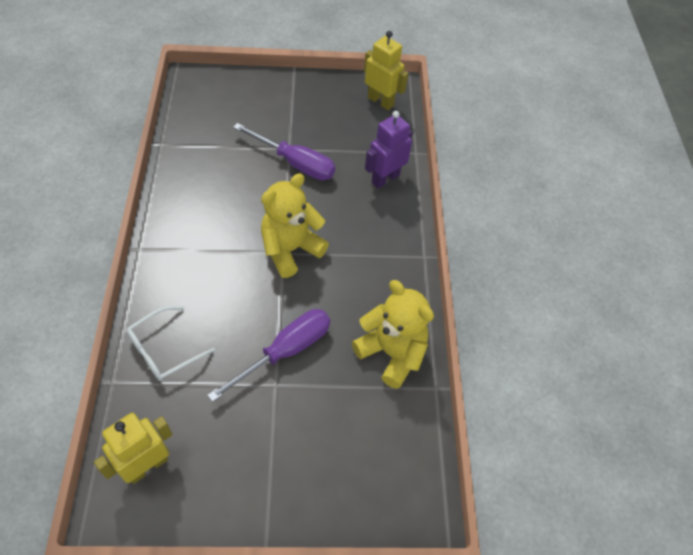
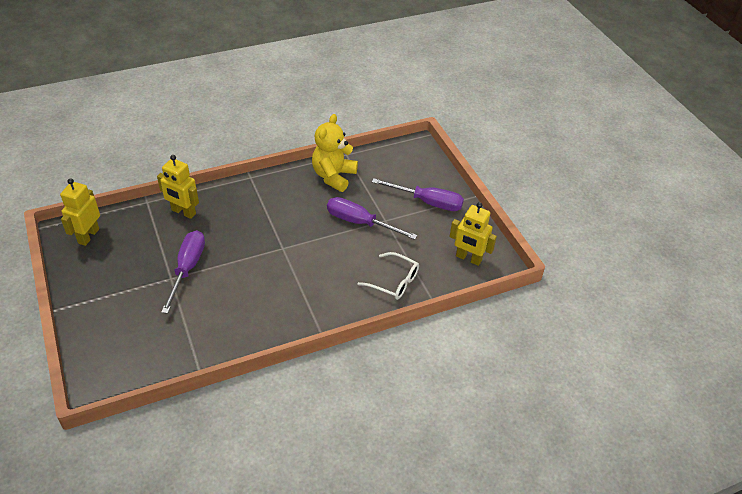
camera: 110 degrees left, 10 degrees down
yellow teddy bear [261,173,329,278] -> none
purple robot [365,111,412,189] -> yellow robot [157,155,199,219]
none -> purple screwdriver [372,178,464,211]

